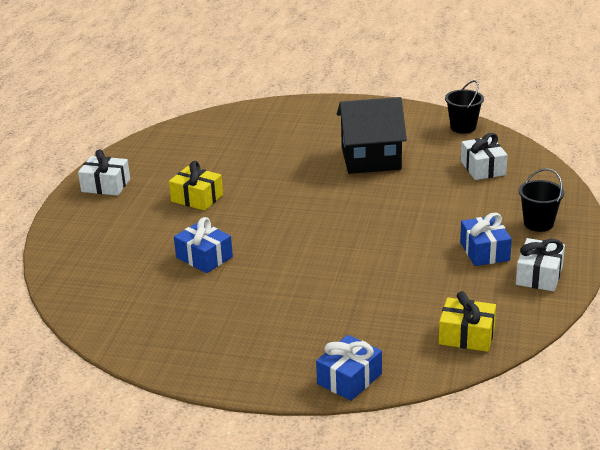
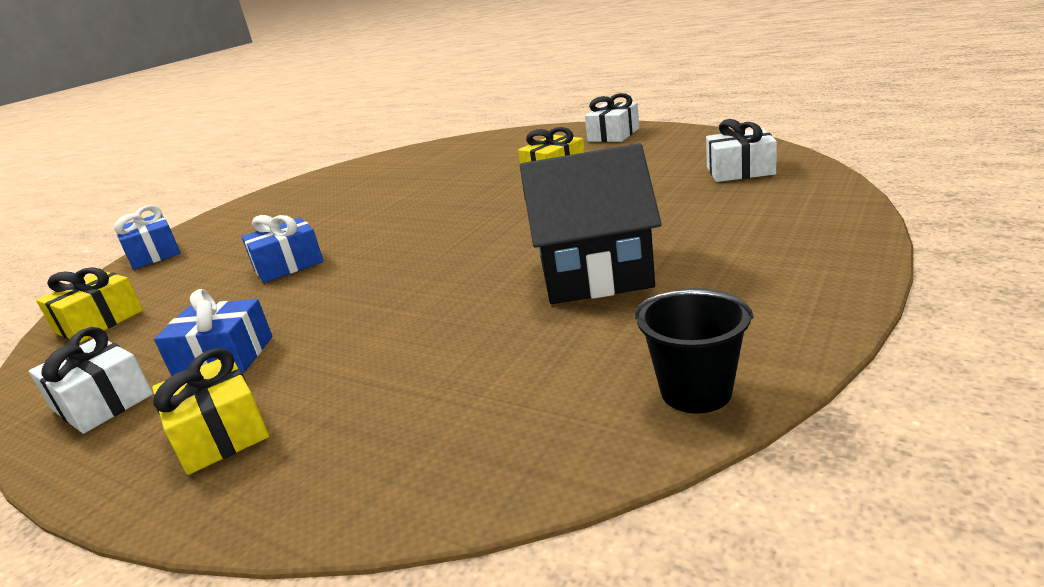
camera: 110 degrees right, 5 degrees down
blue gift [174,217,233,273] -> blue gift moved to [242,215,324,283]
black house [337,97,407,174] -> black house turned 75 degrees clockwise [520,143,662,304]
white gift [461,133,508,180] -> white gift moved to [706,119,777,182]
black bucket [519,169,564,232] -> yellow gift [152,348,269,475]

